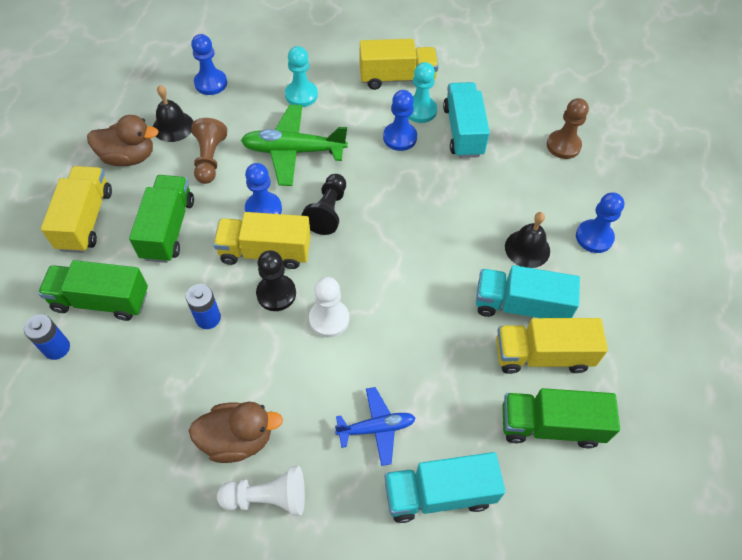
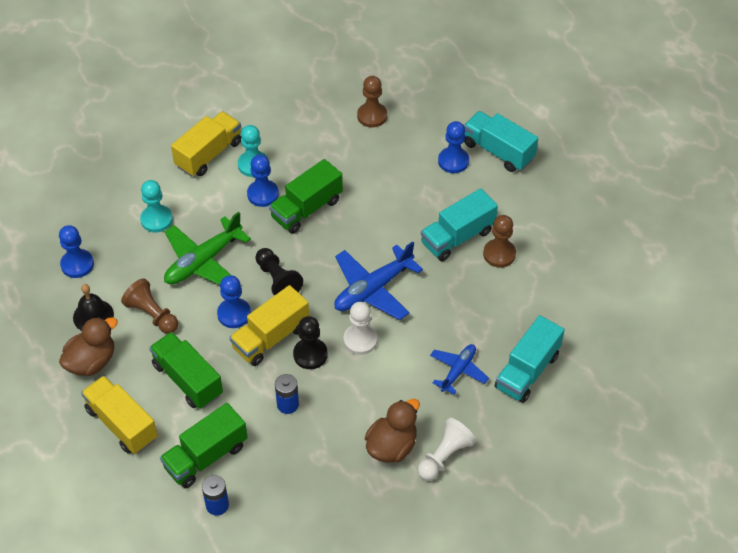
camera: 45 degrees left, 5 degrees down
turquoise truck [443,82,490,158] -> turquoise truck moved to [464,111,538,172]
yellow truck [496,318,608,374] -> brown pawn [483,215,516,268]
green truck [502,388,620,448] -> green truck moved to [269,159,343,234]
black bell [505,212,550,268] -> none
none -> blue plane [334,241,423,320]

